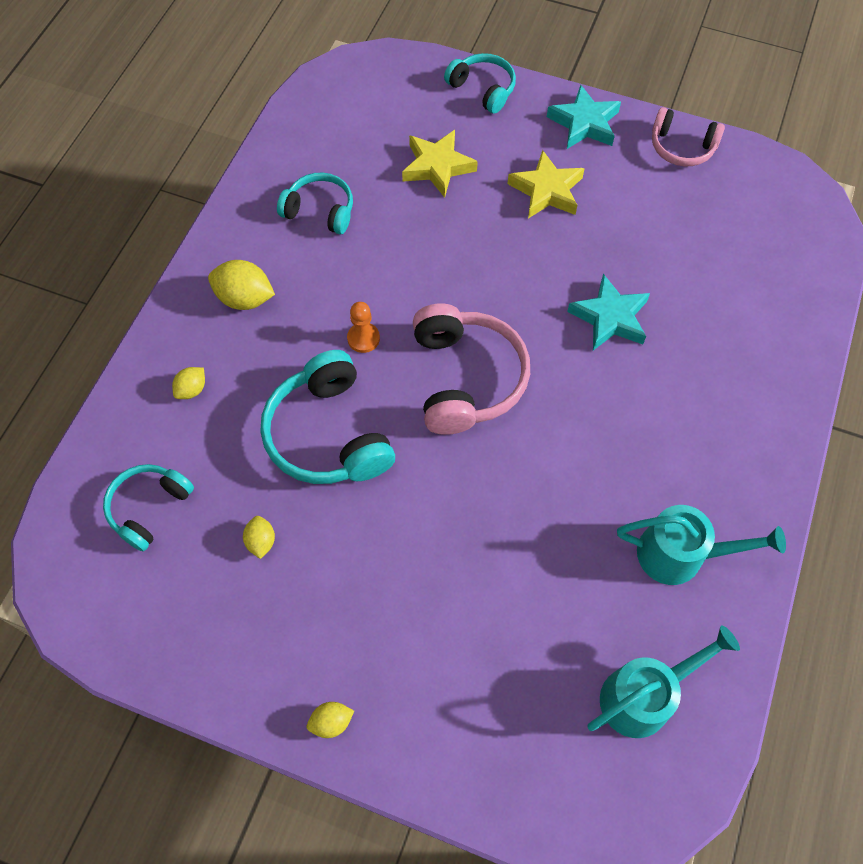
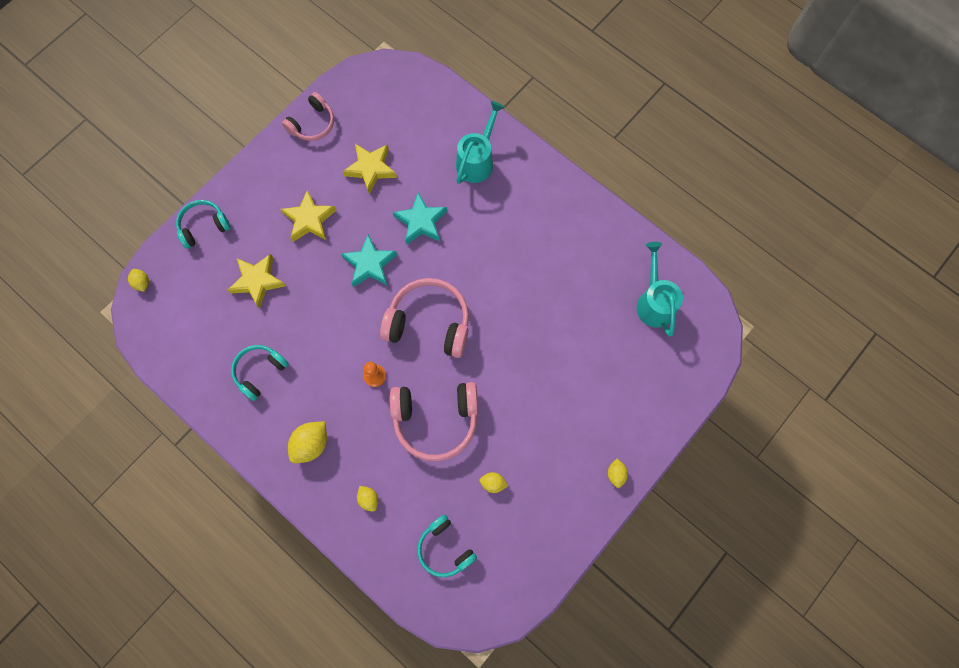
camera: 70 degrees left, 10 degrees up
turquoise headphones [261,350,395,484] -> pink headphones [390,382,478,461]
turquoise star [547,85,621,149] -> turquoise star moved to [341,234,397,287]
turquoise watering can [617,505,786,585] -> turquoise watering can moved to [456,101,505,184]
none -> yellow lemon [128,269,149,292]
none -> yellow star [342,144,397,194]

